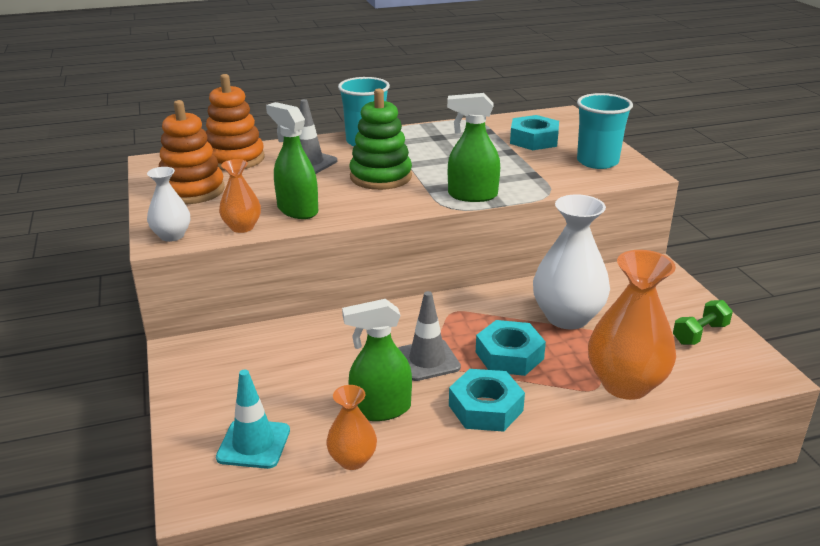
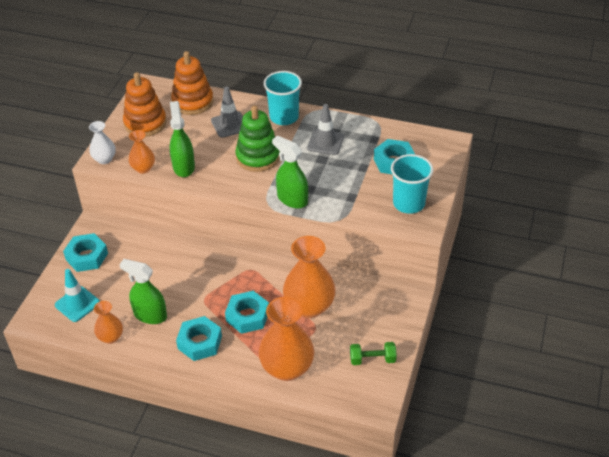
camera: 35 degrees right, 15 degrees up
grey traffic cone [398,291,461,381] -> grey traffic cone moved to [307,104,344,155]
white vase [533,194,610,329] -> orange vase [283,236,336,318]
none -> turquoise nut [63,233,108,272]

